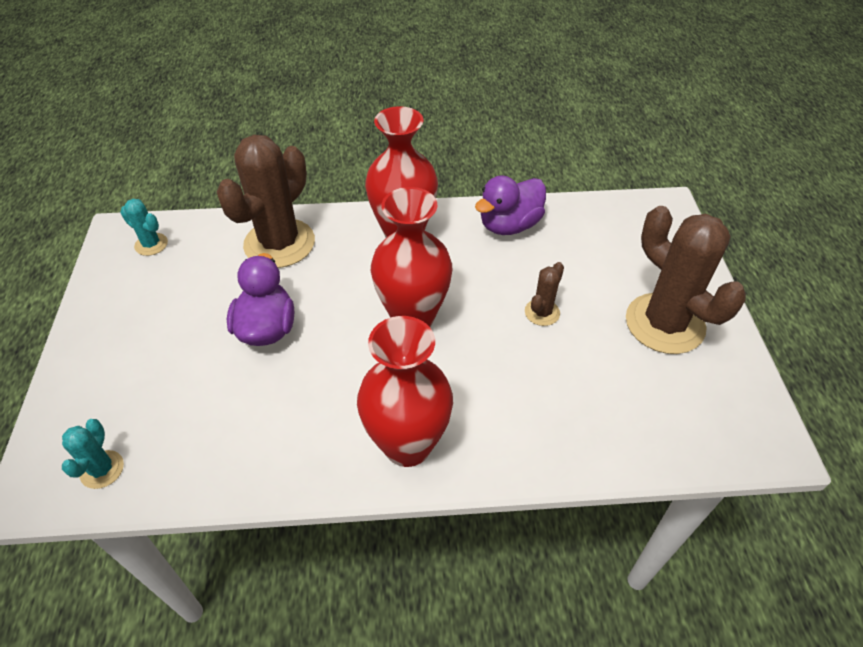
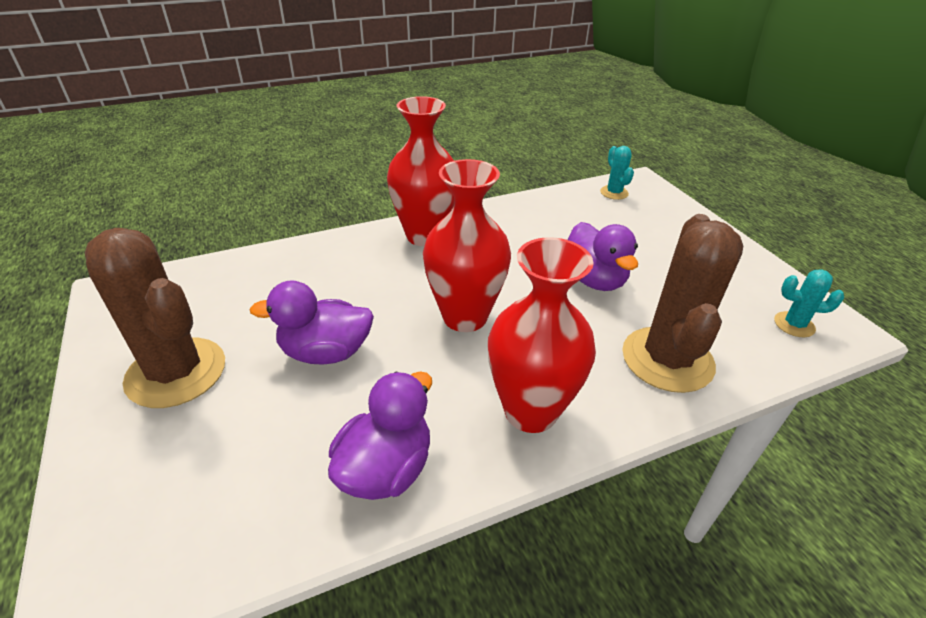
camera: 160 degrees right, 10 degrees down
brown cactus [525,262,564,326] -> purple duck [250,280,374,365]

